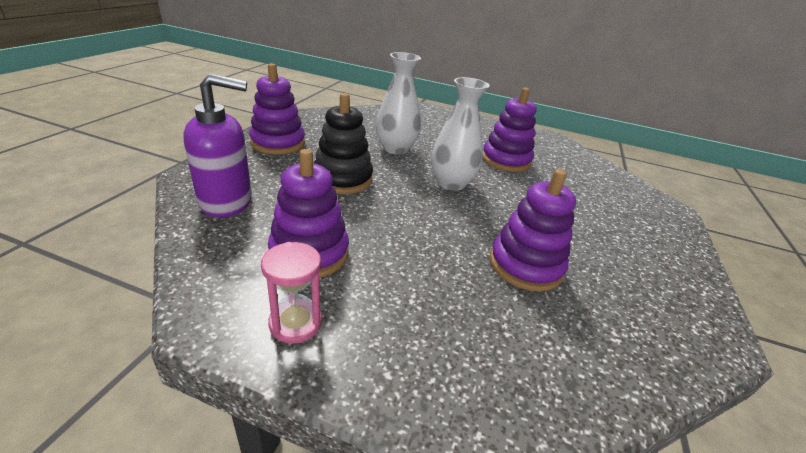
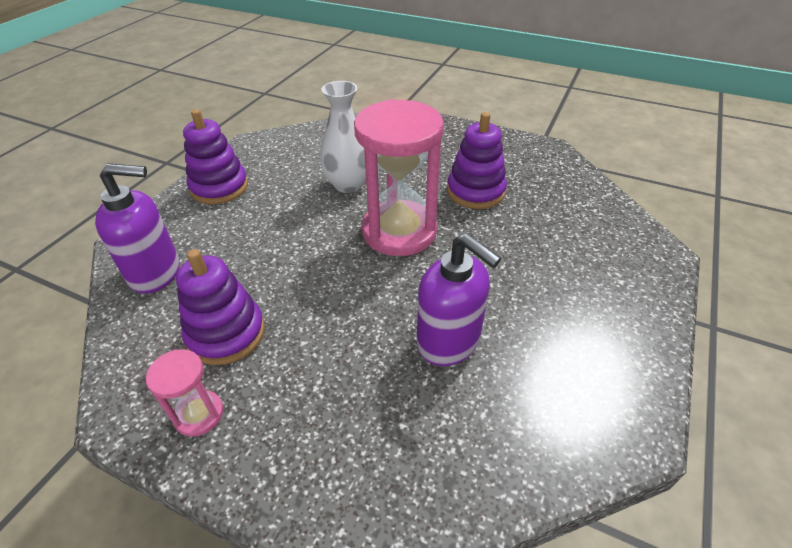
camera: 10 degrees right, 10 degrees up
black stacking toy [314,93,373,194] -> none
white vase [431,77,490,191] -> pink hourglass [354,99,444,256]
purple stacking toy [490,169,576,291] -> purple soap dispenser [417,233,502,366]

